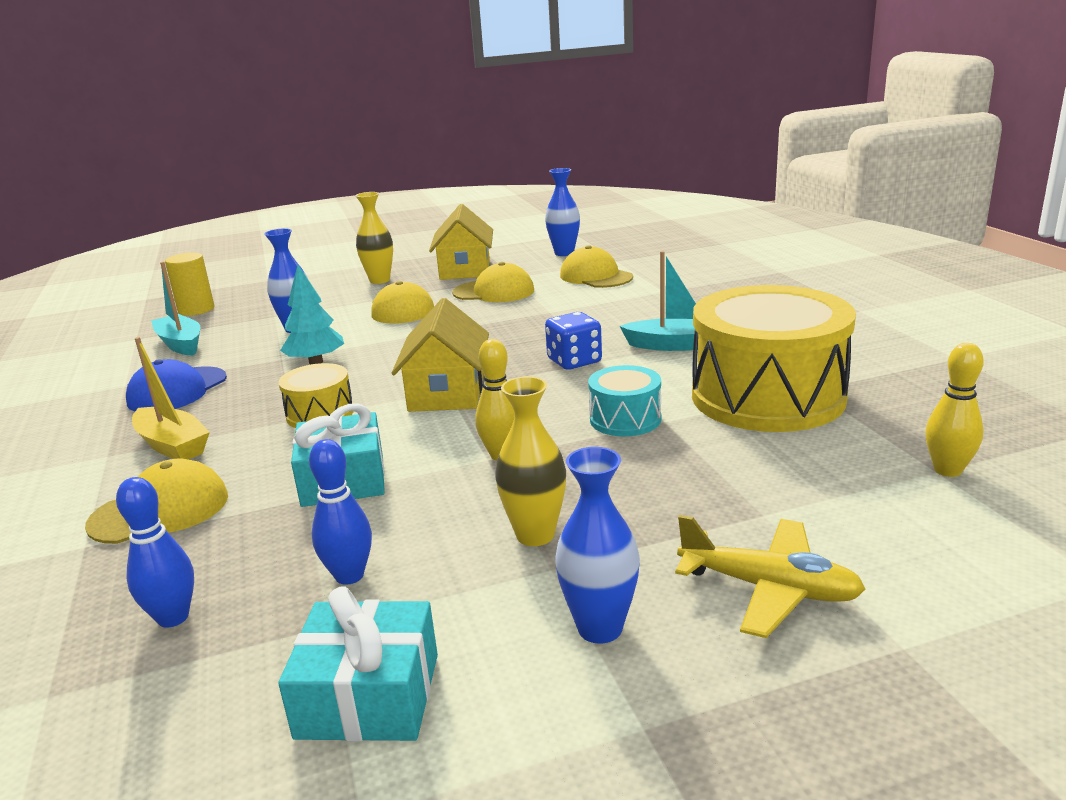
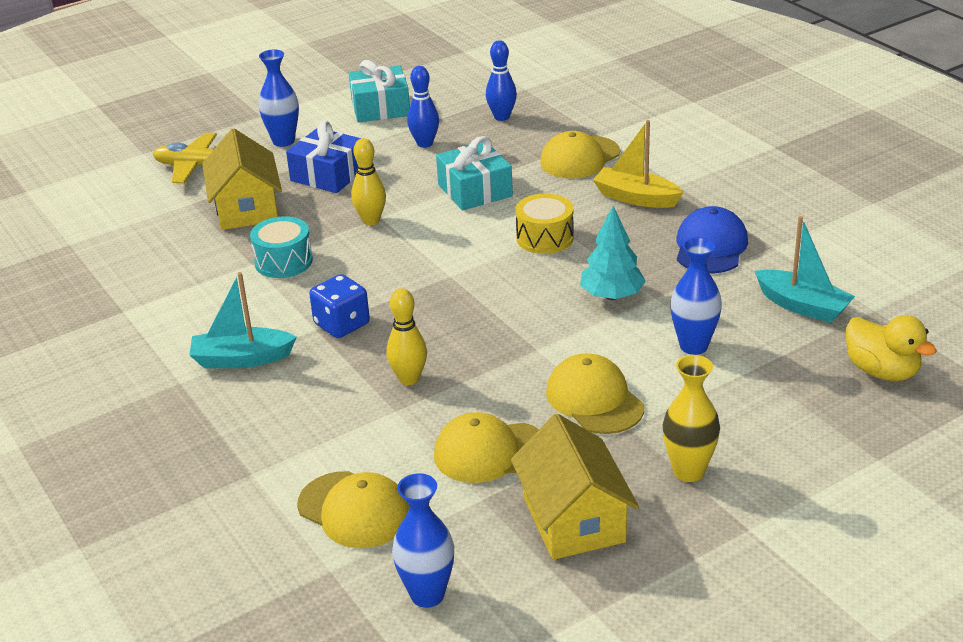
camera: 165 degrees right, 10 degrees up
yellow cylinder [165,252,215,316] -> yellow duck [846,315,937,381]
yellow house [391,298,489,412] -> yellow house moved to [202,129,282,230]
yellow vase [495,377,566,546] -> blue gift [286,121,361,193]
yellow drum [692,285,856,432] -> none
yellow bowling pin [925,343,984,477] -> yellow bowling pin moved to [386,288,427,385]

